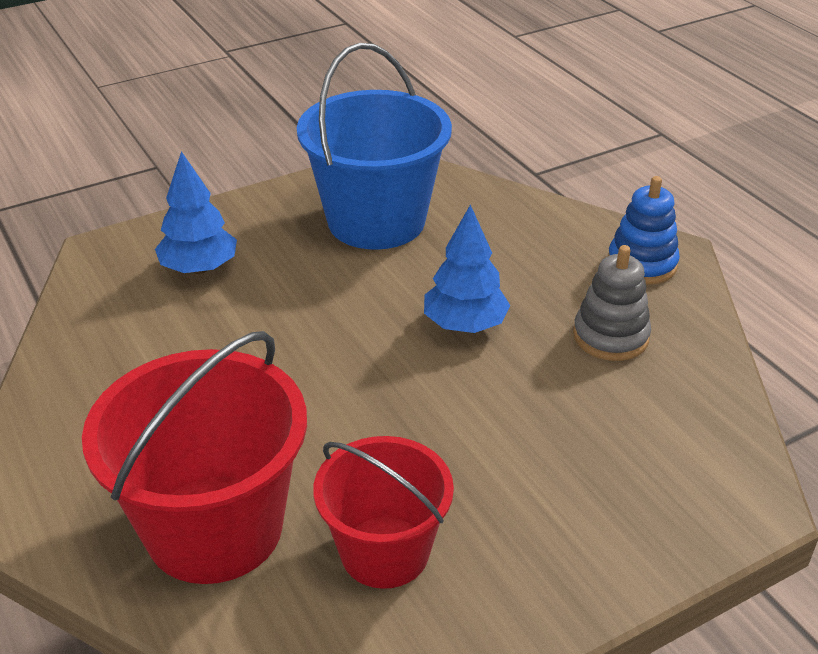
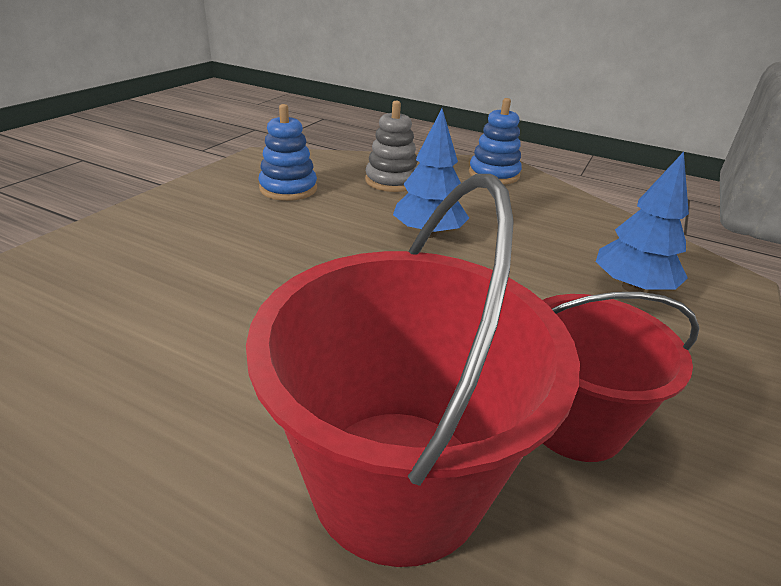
camera: 35 degrees left, 5 degrees down
blue tree [155,151,237,274] -> blue tree moved to [596,152,689,292]
blue bucket [297,43,452,250] -> blue stacking toy [259,104,317,201]
grey stacking toy [573,245,651,361] -> grey stacking toy moved to [365,101,418,192]

